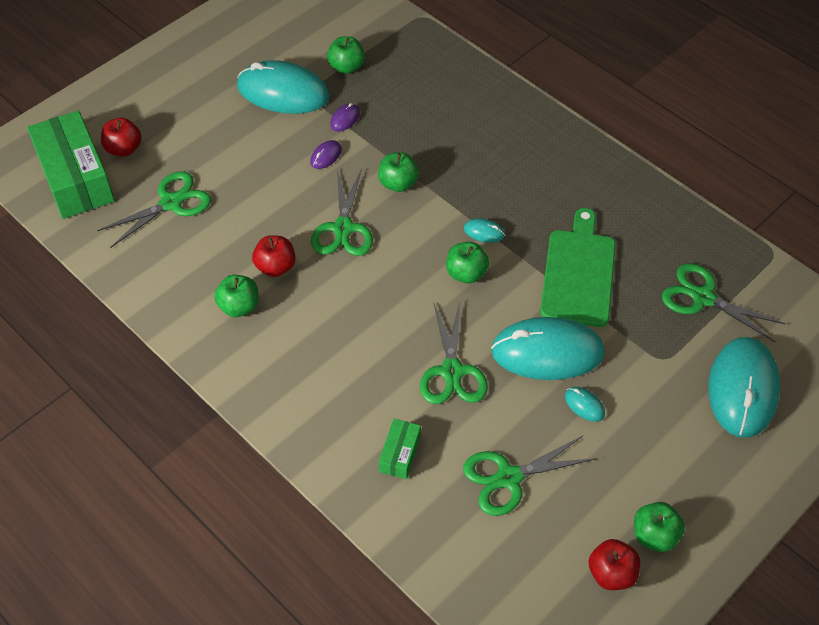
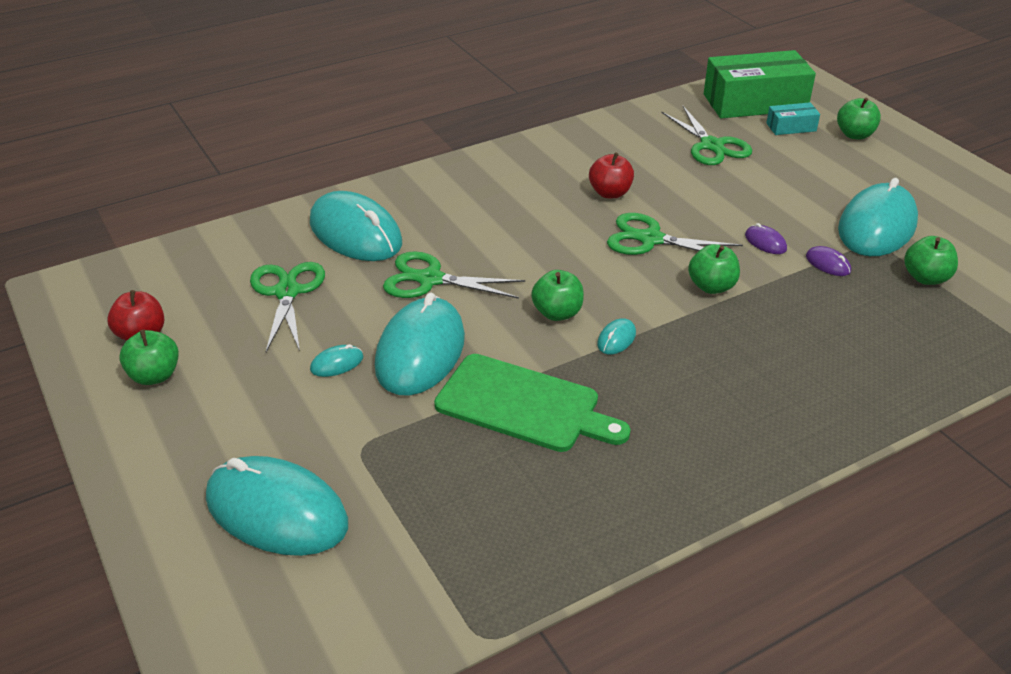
camera: 105 degrees right, 15 degrees down
red apple [101,118,142,157] -> turquoise box [766,102,820,135]
green apple [214,275,259,317] -> green apple moved to [837,98,881,139]
green box [379,419,421,479] -> turquoise mouse [310,191,402,261]
green scissors [662,263,786,342] -> none

